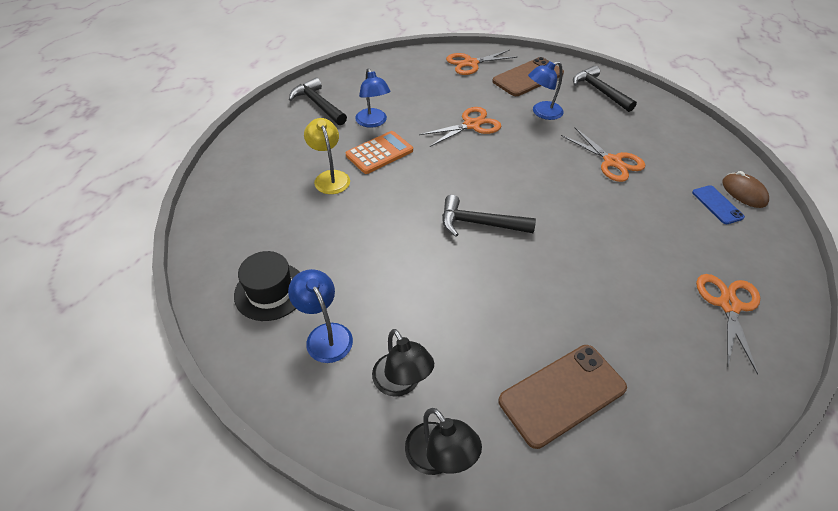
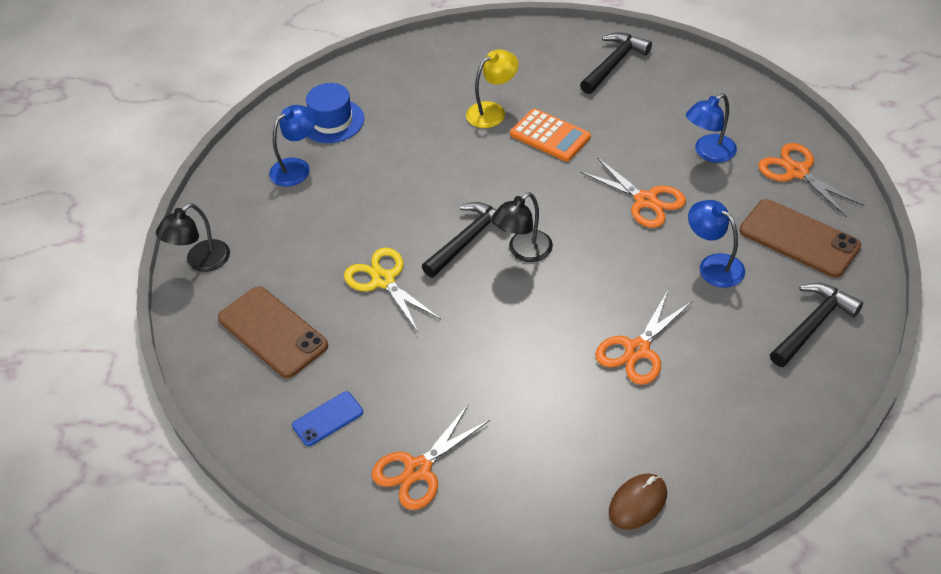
camera: 80 degrees right, 0 degrees up
black hat [234,251,300,321] -> blue hat [306,83,364,143]
blue lamp [355,68,391,128] -> blue lamp moved to [686,93,737,163]
black lamp [372,329,434,397] -> black lamp moved to [492,192,553,262]
black hammer [442,195,536,237] -> black hammer turned 45 degrees clockwise [422,202,506,277]
blue phone [692,185,745,224] -> blue phone moved to [292,391,363,446]
orange scissors [696,274,760,375] -> orange scissors turned 135 degrees clockwise [372,405,490,510]
none -> yellow scissors [344,247,441,332]

